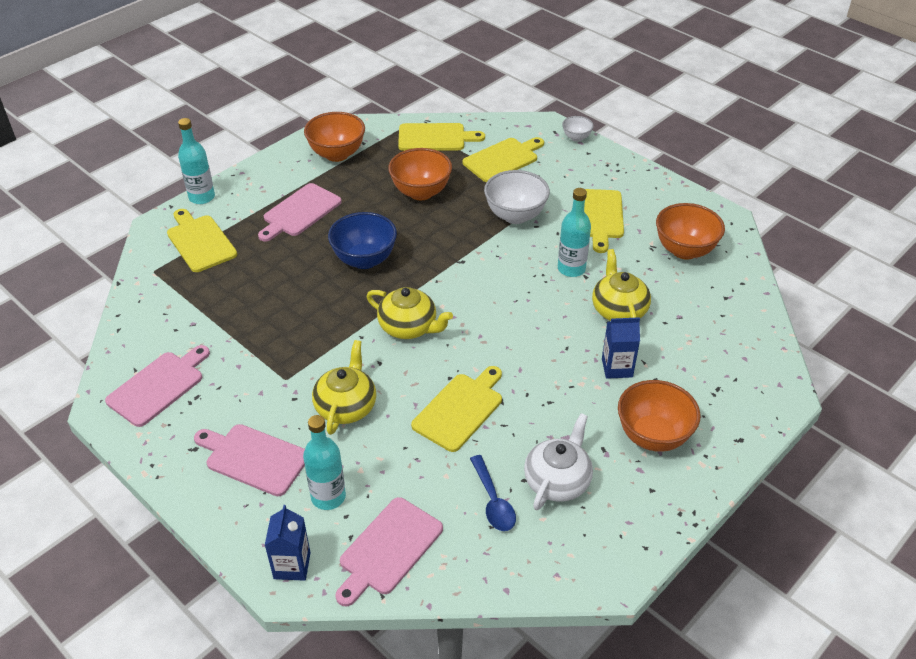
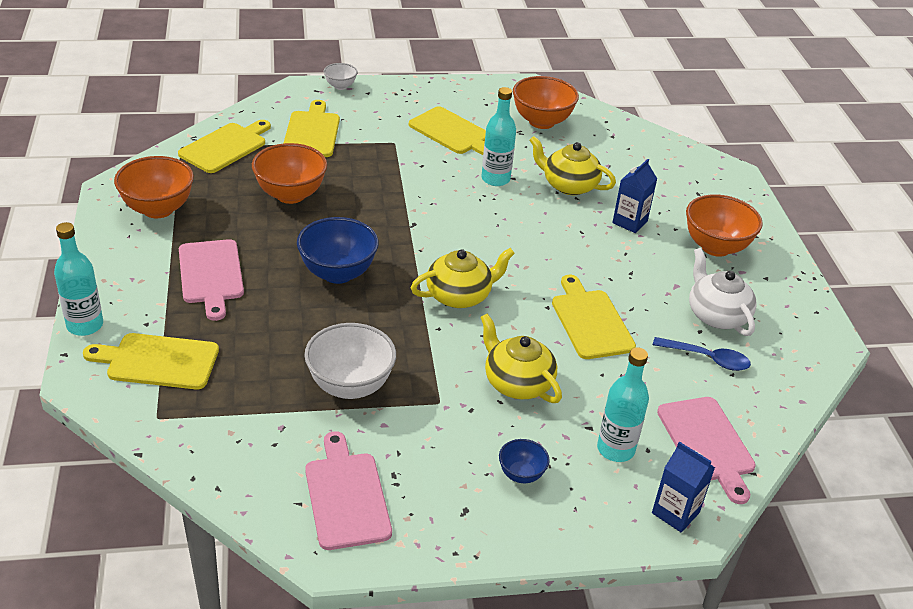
camera: 55 degrees left, 5 degrees down
pink cutting board [194,424,305,496] -> blue bowl [499,439,550,483]
white bowl [484,170,550,224] -> white bowl moved to [304,323,396,399]

